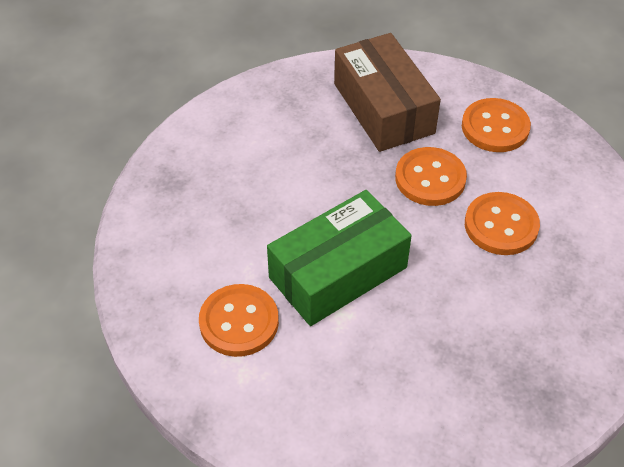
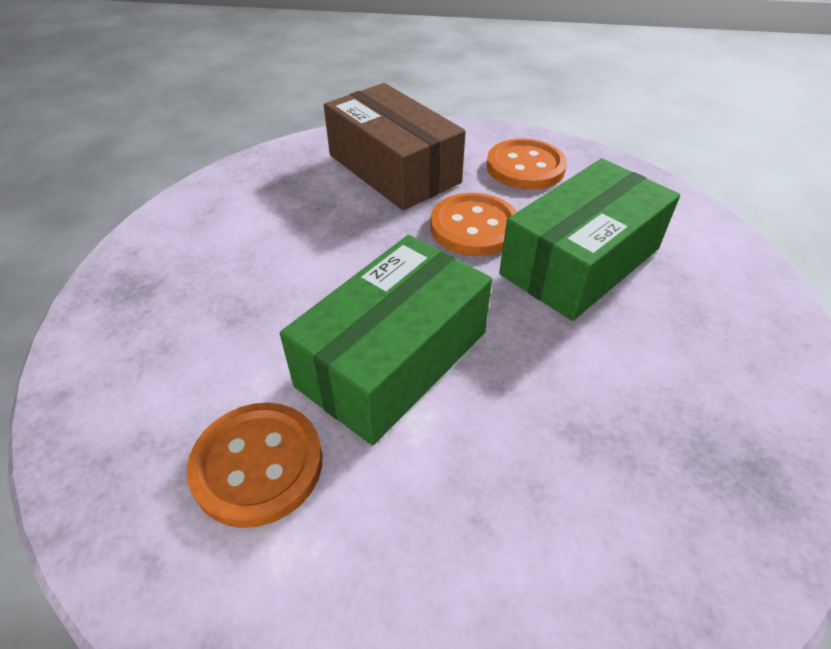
camera: 15 degrees left, 5 degrees down
orange button [465,192,540,255] -> green box [499,158,680,321]

